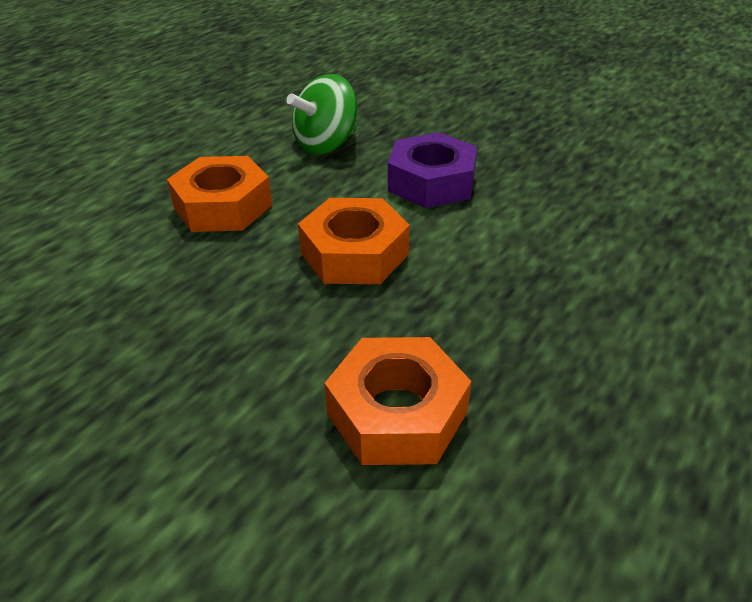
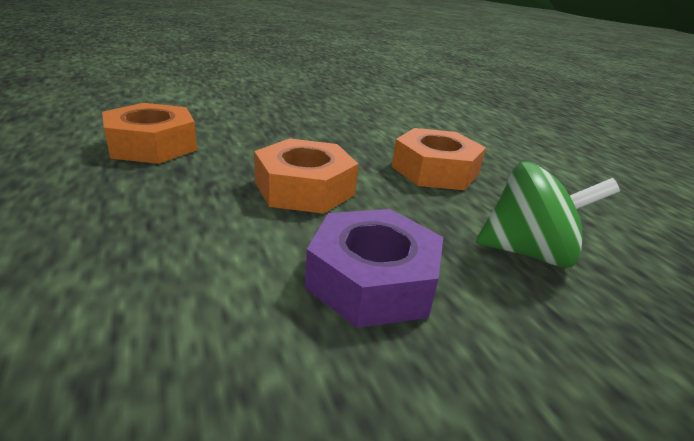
camera: 120 degrees right, 10 degrees down
green spinning top [287,74,357,155] -> green spinning top turned 105 degrees clockwise [476,162,620,268]

